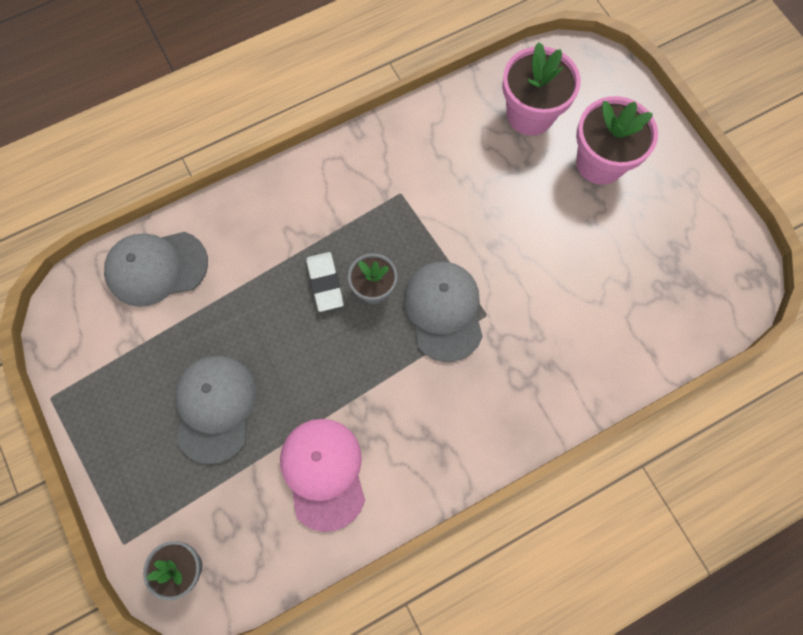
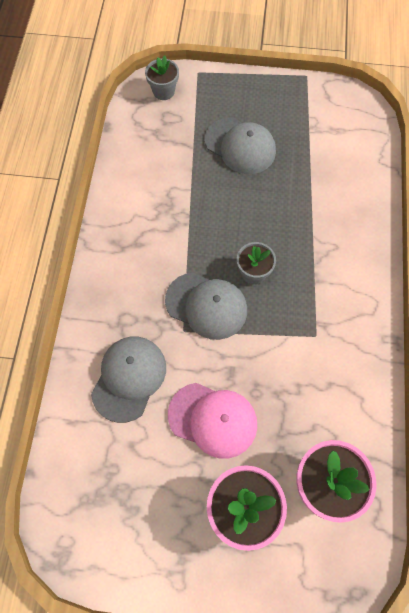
camera: 125 degrees right, 5 degrees down
grey cap [104,232,208,307] -> grey cap moved to [91,337,166,423]
pink cap [280,419,365,532] -> pink cap moved to [168,383,257,459]
white eraser [306,252,344,312] -> none

